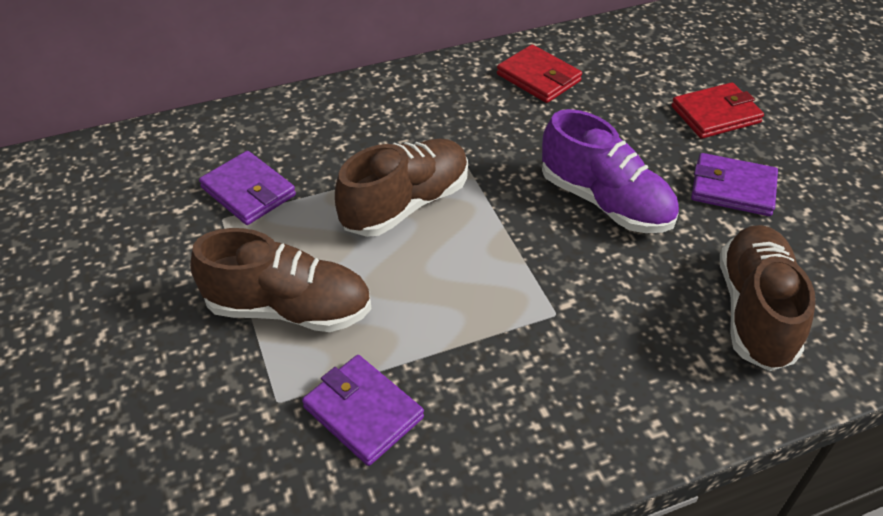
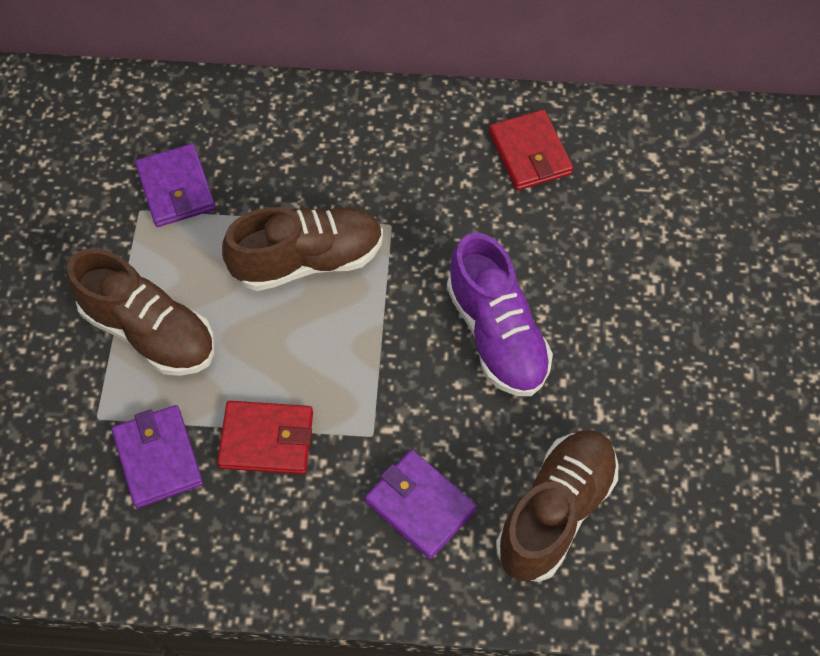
camera: 25 degrees right, 15 degrees up
red wallet [671,82,764,139] -> red wallet moved to [217,401,313,474]
purple wallet [691,153,778,216] -> purple wallet moved to [365,450,477,559]

